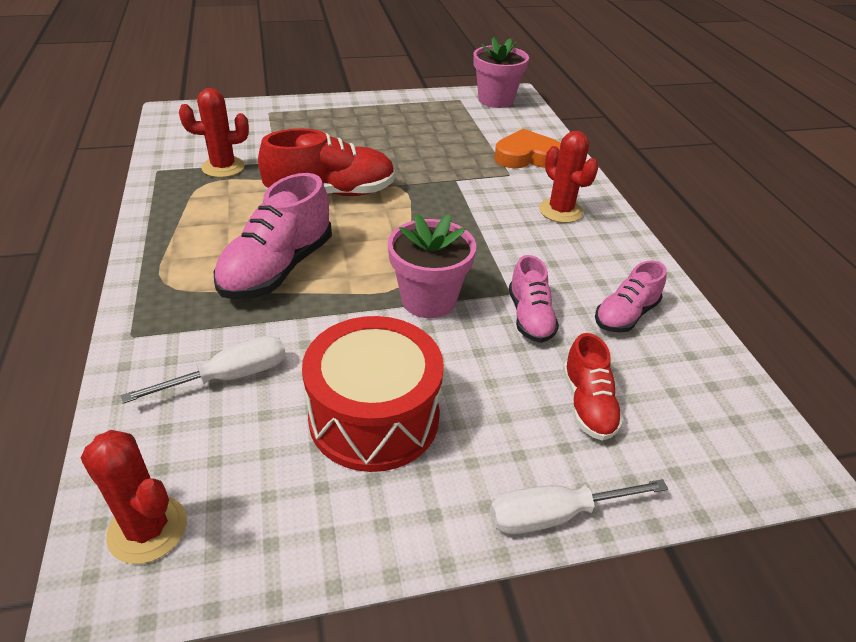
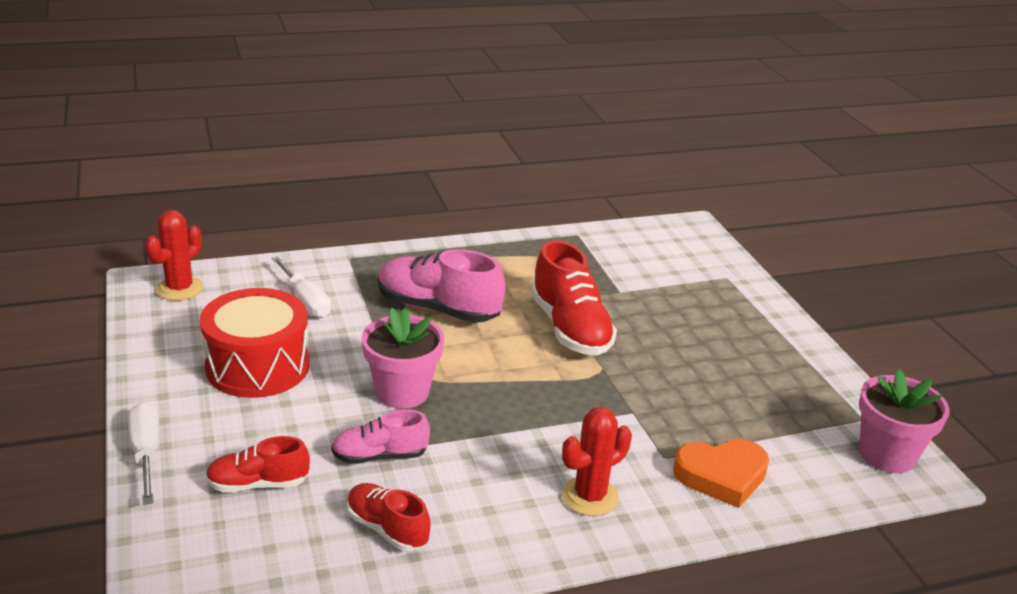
camera: 85 degrees right, 10 degrees down
red cactus [179,88,249,178] -> none
orange heart [494,129,561,168] -> orange heart turned 90 degrees clockwise [673,439,769,508]
pink shoe [595,260,667,333] -> red shoe [347,483,431,552]

